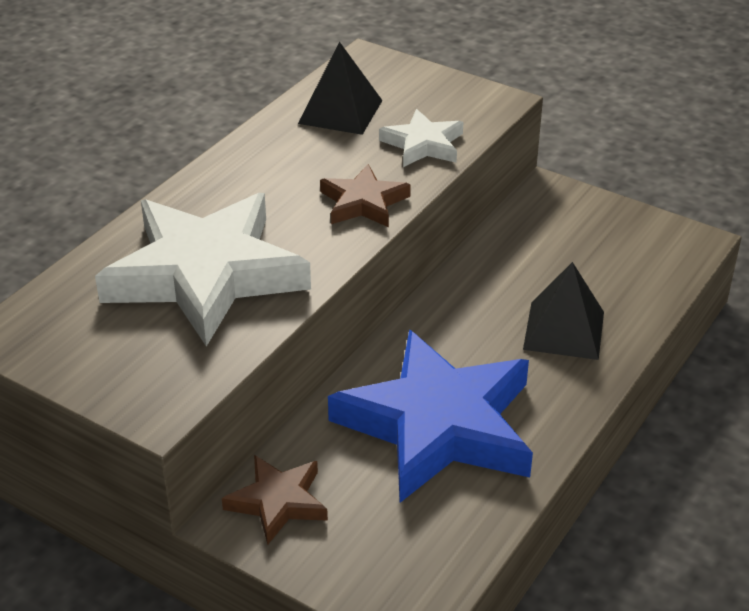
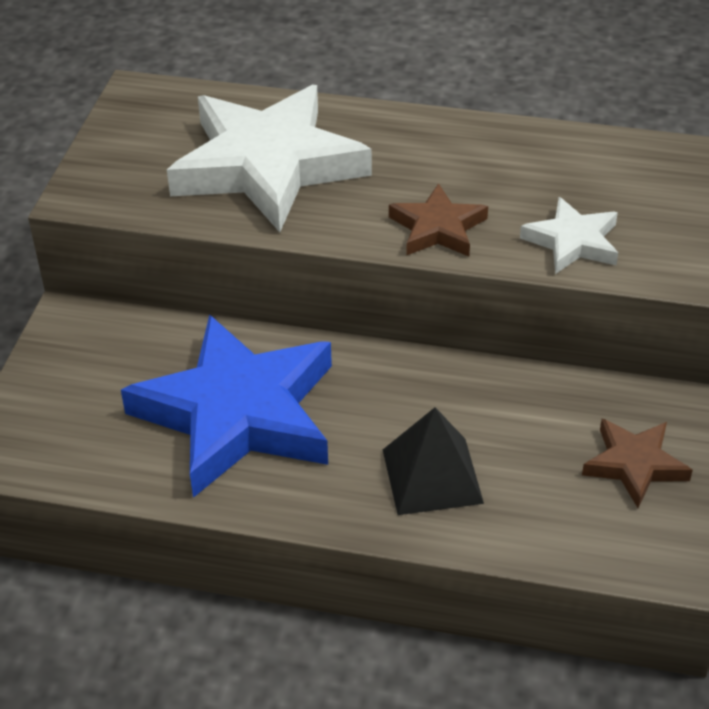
camera: 70 degrees right, 5 degrees up
brown star [222,455,328,545] -> brown star moved to [582,419,693,508]
black pyramid [298,42,383,135] -> none

